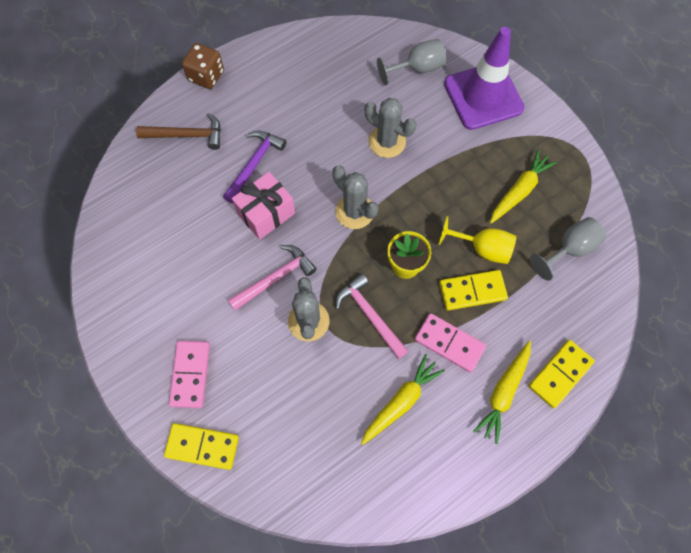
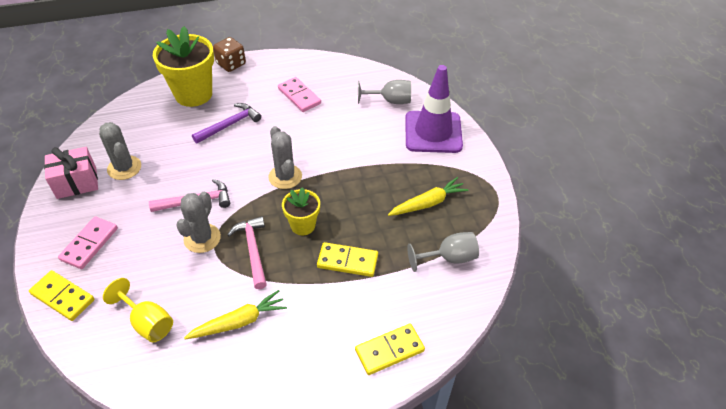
camera: 20 degrees right, 20 degrees down
brown hammer [136,113,221,150] -> yellow flower pot [153,26,214,107]
pink gift [232,172,295,240] -> pink gift moved to [44,147,98,199]
grey cactus [365,98,416,158] -> grey cactus moved to [99,122,141,180]
pink domino [415,313,486,372] -> pink domino moved to [278,77,321,112]
yellow goblet [438,216,517,264] -> yellow goblet moved to [103,278,173,342]
yellow carrot [473,341,531,444] -> none

